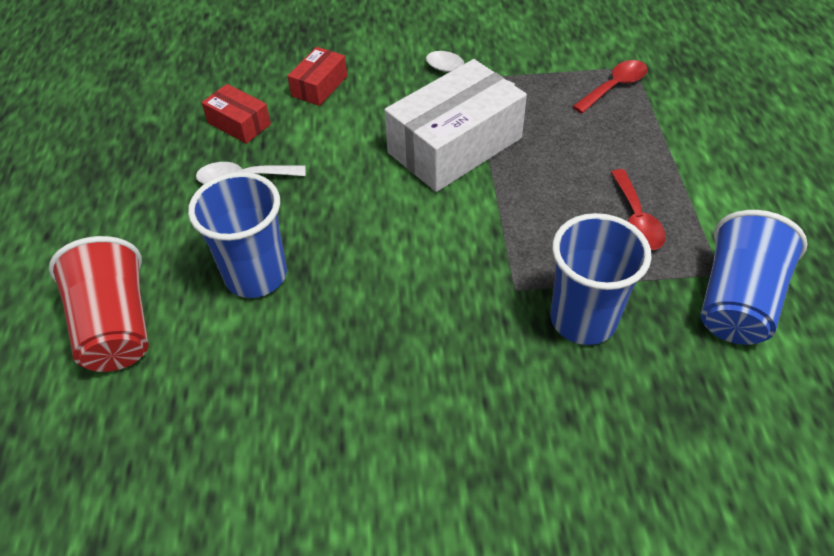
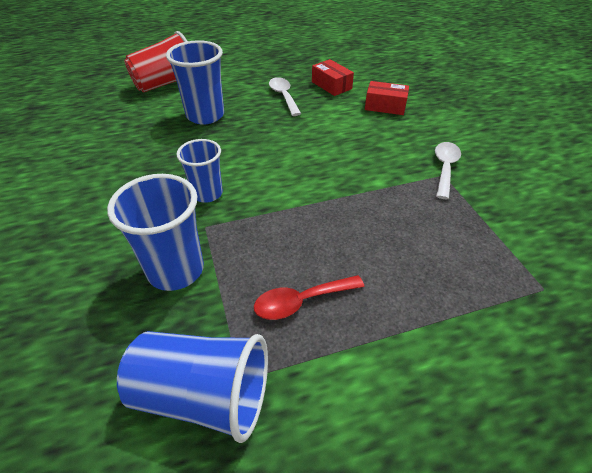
camera: 75 degrees right, 5 degrees down
red box [201,84,271,144] -> red box turned 60 degrees counterclockwise [312,59,354,96]
white box [384,59,527,192] -> none
red spoon [572,60,648,113] -> none
none -> blue cup [177,139,223,203]

